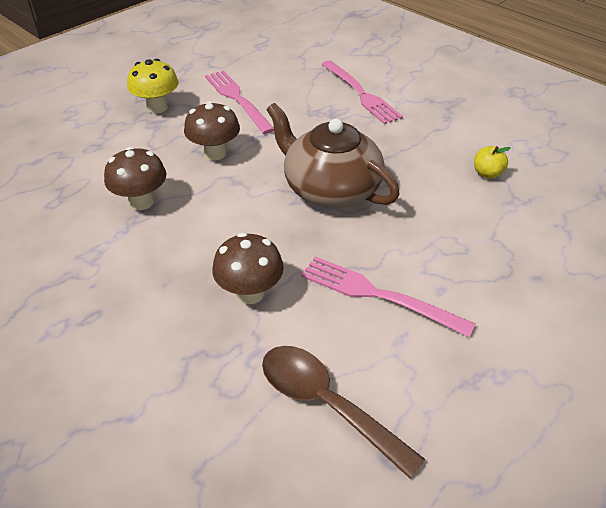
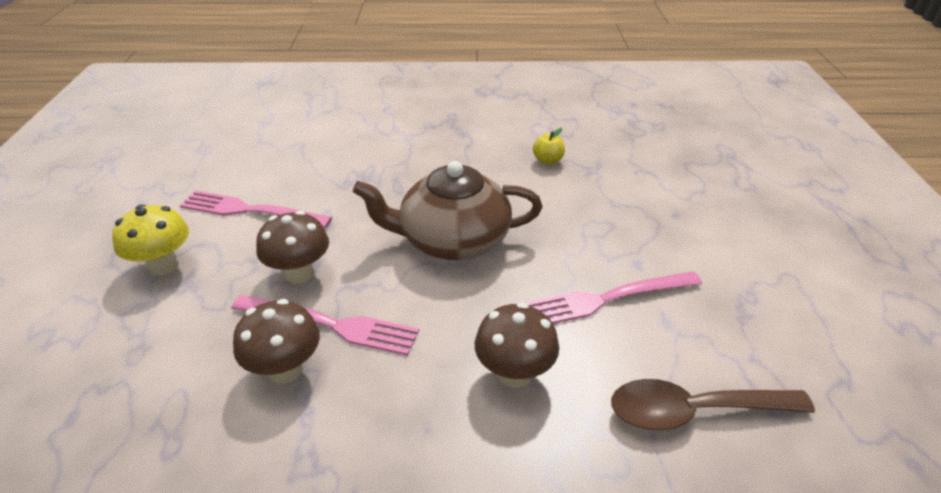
camera: 45 degrees left, 5 degrees down
pink fork [321,61,403,124] -> pink fork moved to [231,295,419,356]

